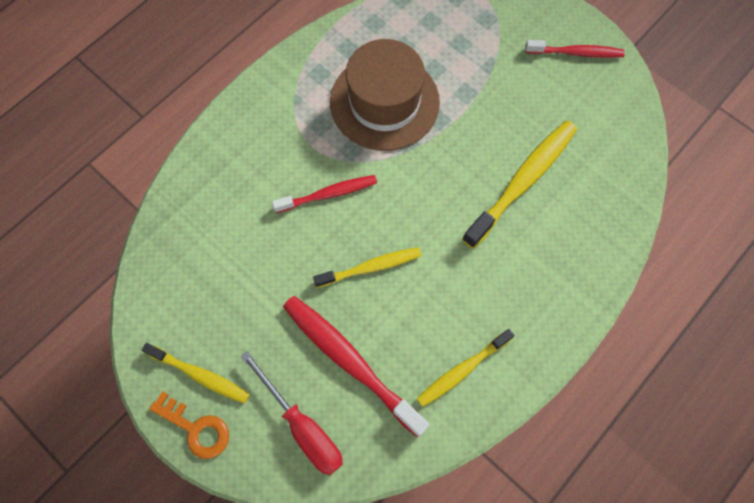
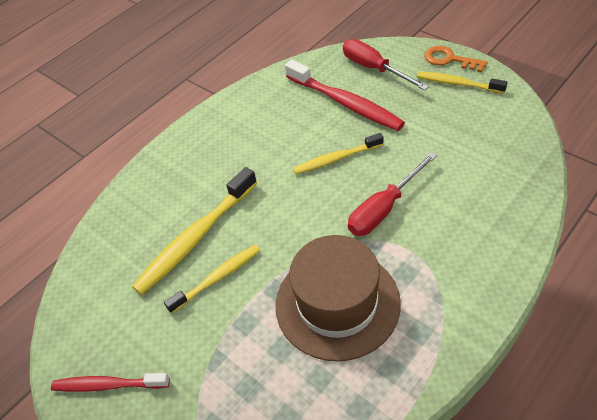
camera: 175 degrees left, 20 degrees down
red toothbrush [272,175,377,213] -> red screwdriver [348,152,437,236]
yellow toothbrush [417,329,515,407] -> yellow toothbrush moved to [164,245,260,314]

